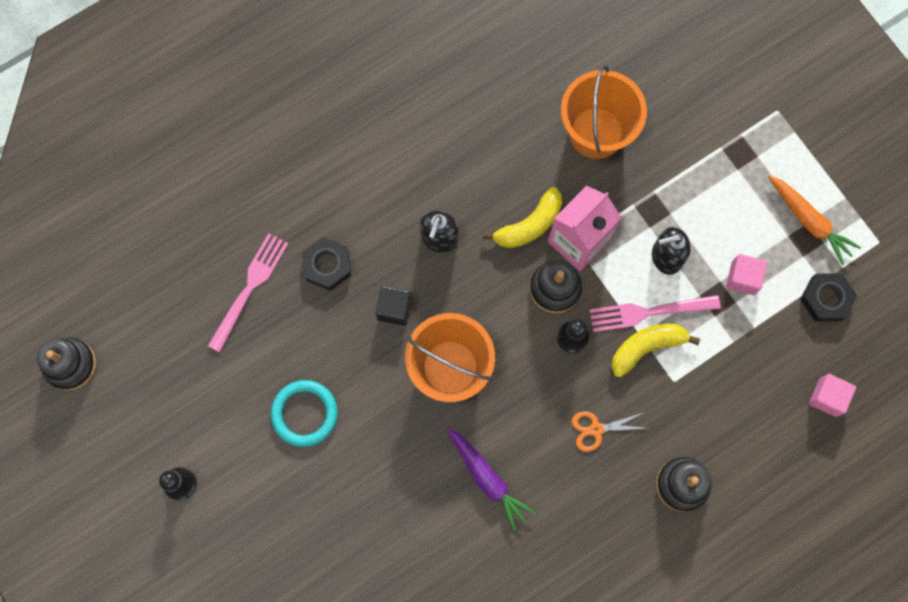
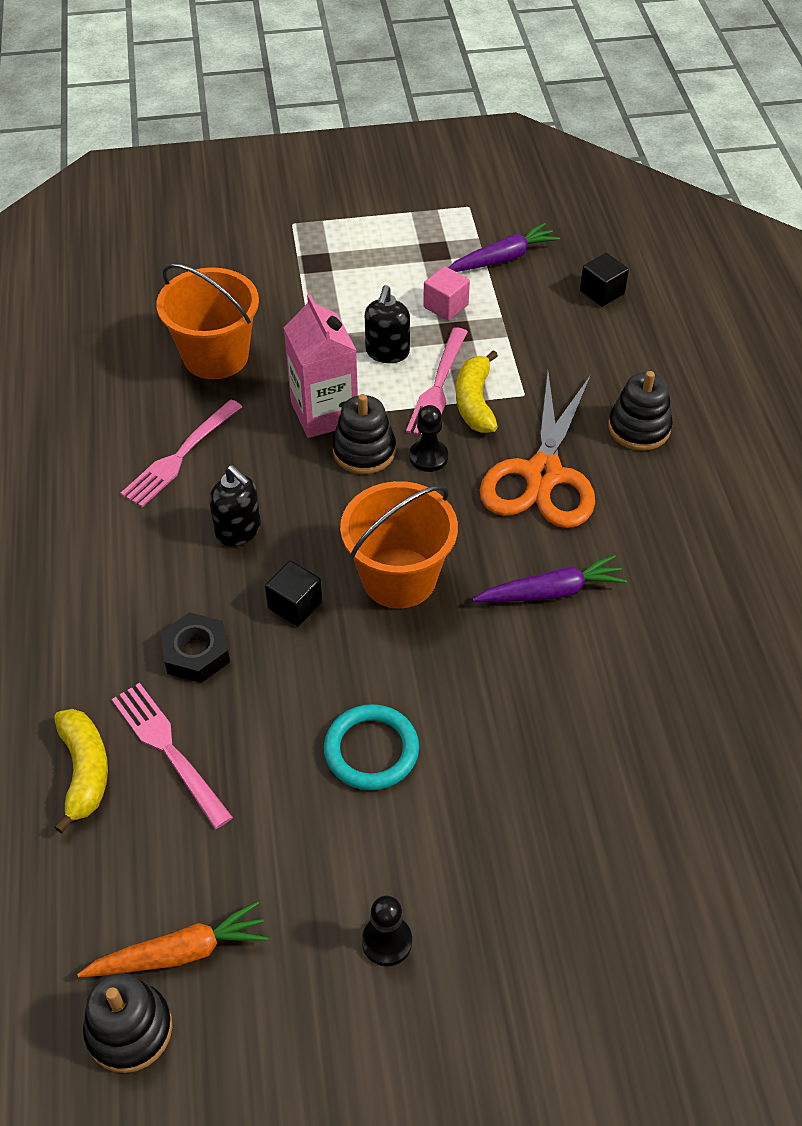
camera: 65 degrees left, 25 degrees down
yellow banana [483,187,562,248] -> yellow banana moved to [54,709,108,834]
orange scissors [571,411,645,452] -> orange scissors [480,372,595,528], size x2.31
orange carrot [768,175,861,265] -> orange carrot moved to [77,901,268,978]
black nut [800,273,857,322] -> purple carrot [448,223,560,272]
pink cube [809,374,856,417] -> black cube [580,253,629,307]
none -> pink fork [120,400,242,507]

